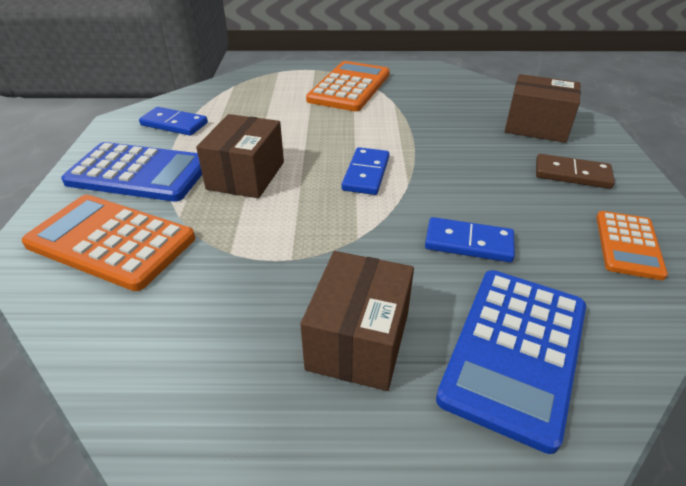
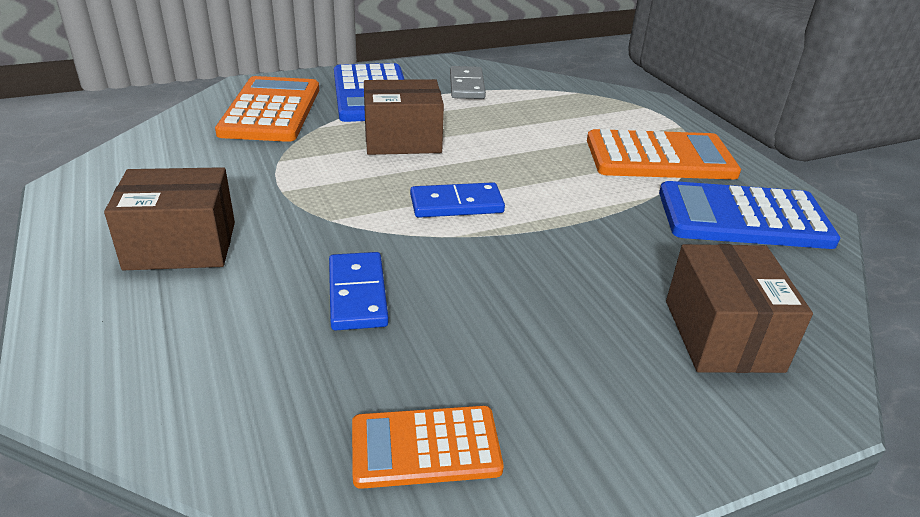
camera: 65 degrees right, 5 degrees down
blue domino [139,107,208,136] -> grey domino [450,66,486,99]
blue calculator [436,270,586,454] -> blue calculator moved to [659,181,840,249]
brown domino [536,154,615,189] -> none

